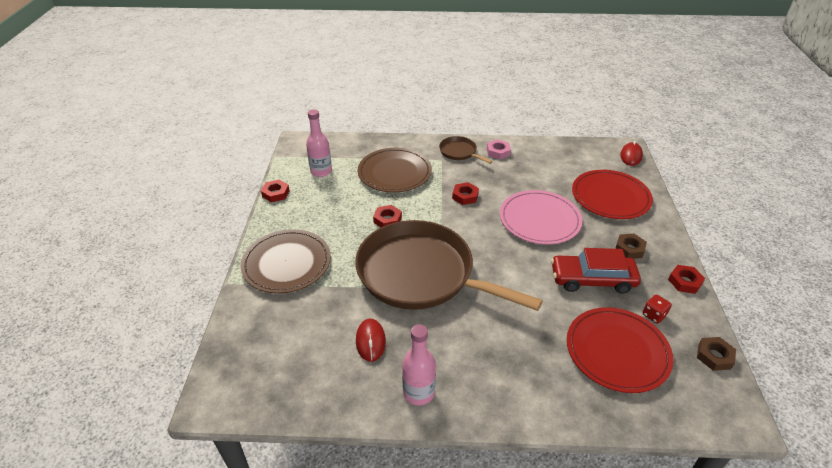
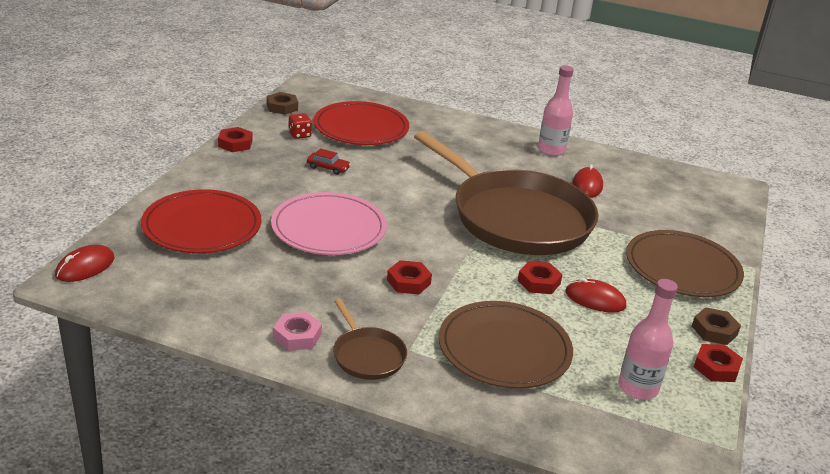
camera: 165 degrees left, 10 degrees down
red car [551,248,641,294] -> red car [307,148,351,175], size x0.45
brown nut [615,234,647,259] -> brown nut moved to [692,307,741,345]
none -> red mouse [565,278,626,313]

